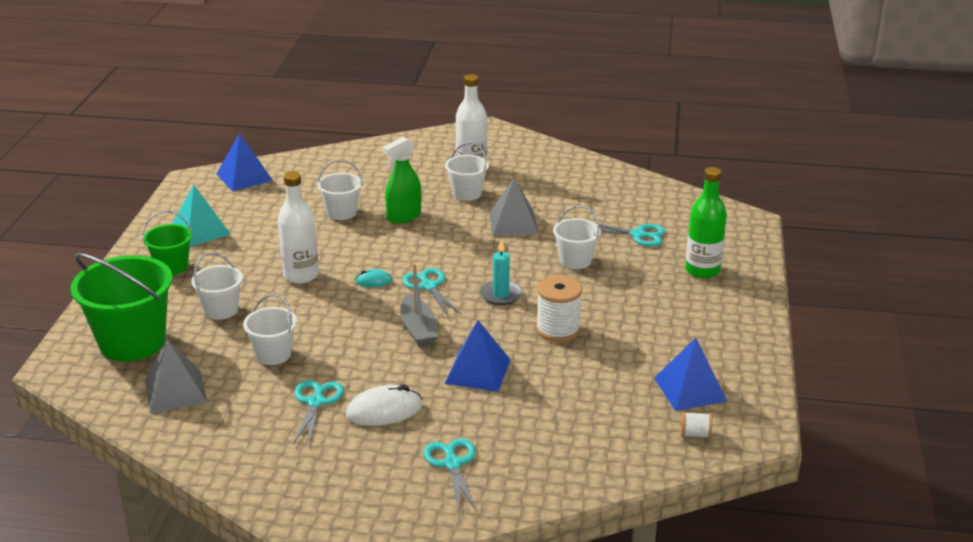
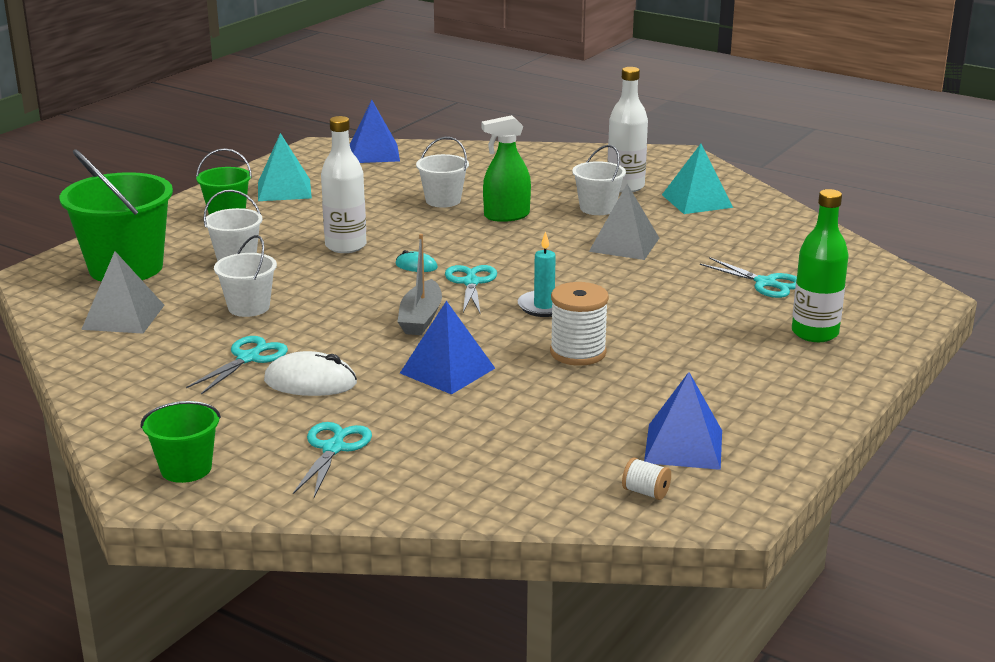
camera: 25 degrees right, 5 degrees down
white bucket [553,205,601,269] -> none
none -> green bucket [140,401,221,483]
none -> turquoise pyramid [662,144,733,214]

